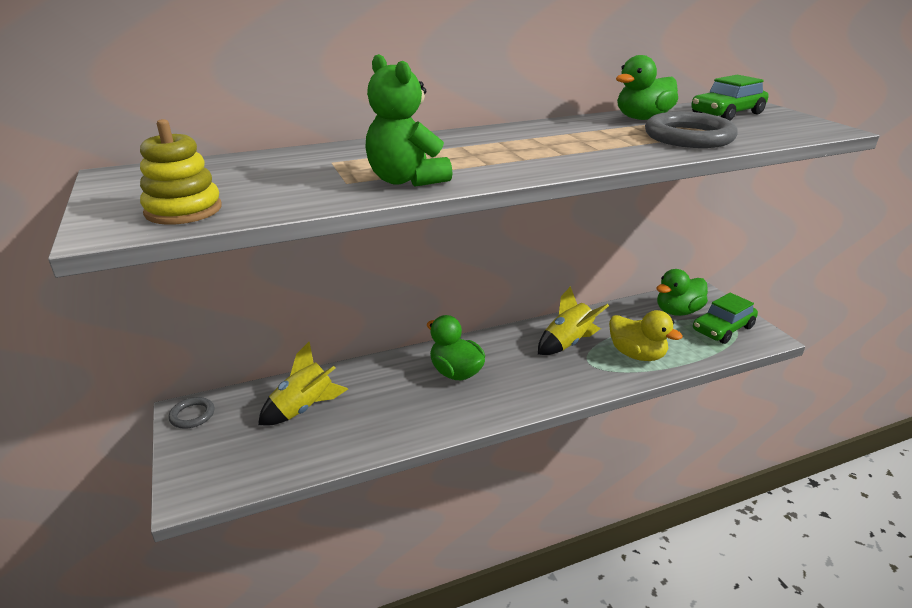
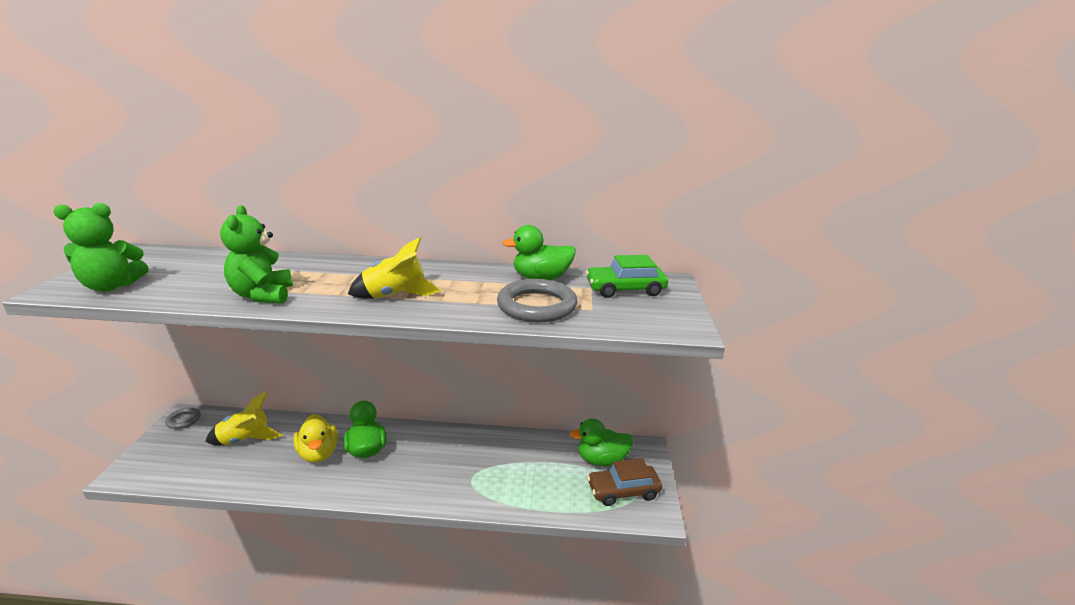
camera: 25 degrees right, 5 degrees down
yellow stacking toy [140,119,222,225] -> green teddy bear [53,203,148,292]
yellow rocket [538,286,609,355] -> yellow rocket moved to [348,237,441,299]
yellow duck [609,310,683,361] -> yellow duck moved to [293,414,338,463]
green car [693,293,758,344] -> brown car [587,458,662,506]

